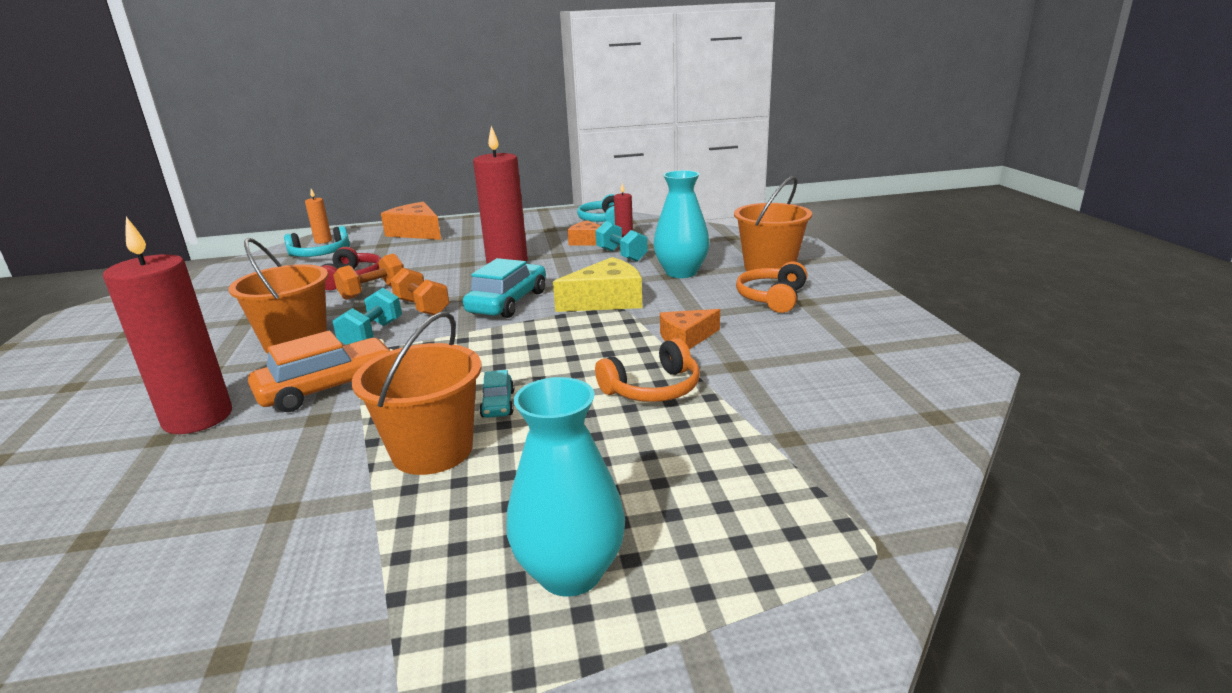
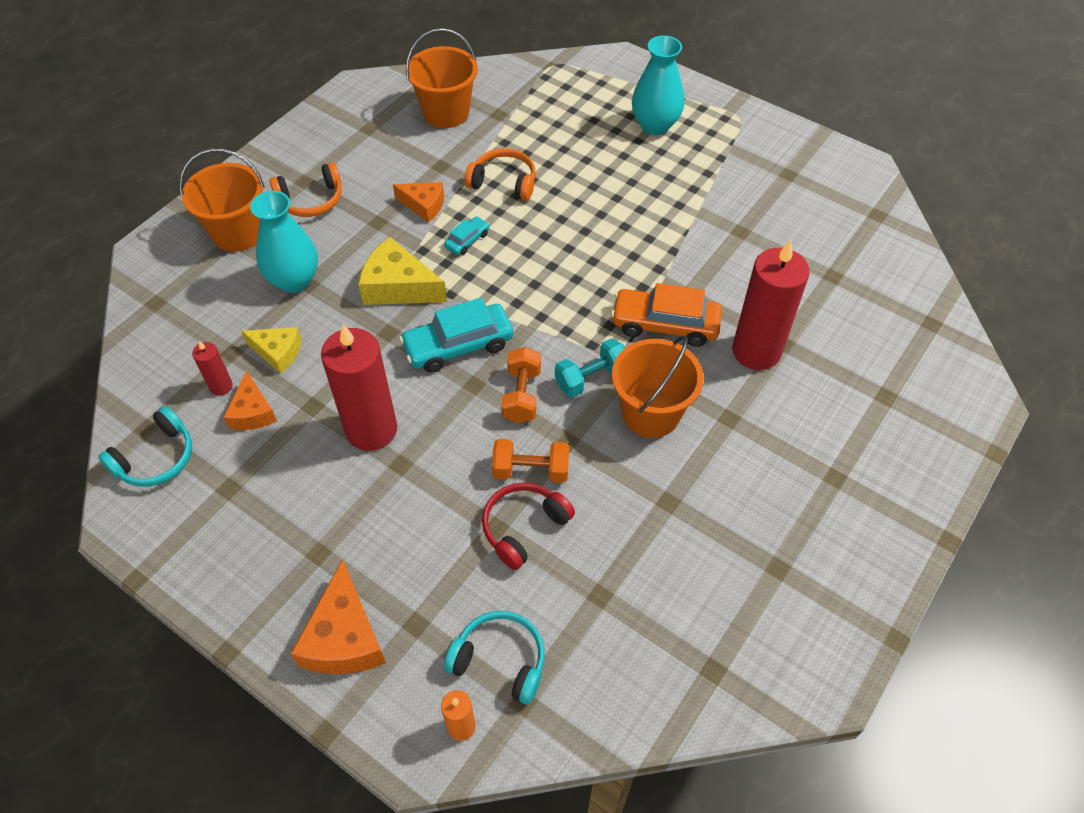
camera: 135 degrees left, 30 degrees up
orange bucket [352,312,482,475] -> orange bucket moved to [406,28,478,128]
turquoise car [479,370,514,418] -> turquoise car moved to [444,216,489,255]
turquoise dumbbell [595,221,648,262] -> yellow cheese [241,327,302,374]

